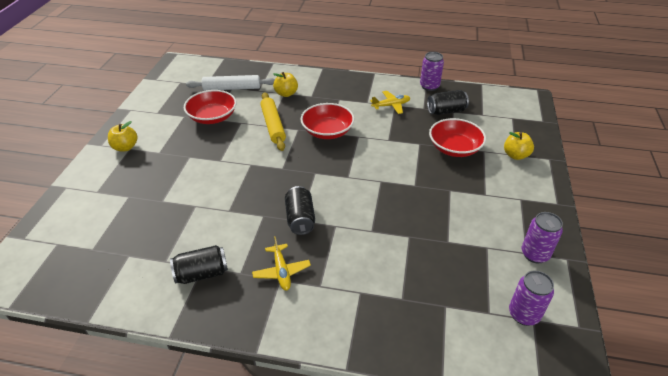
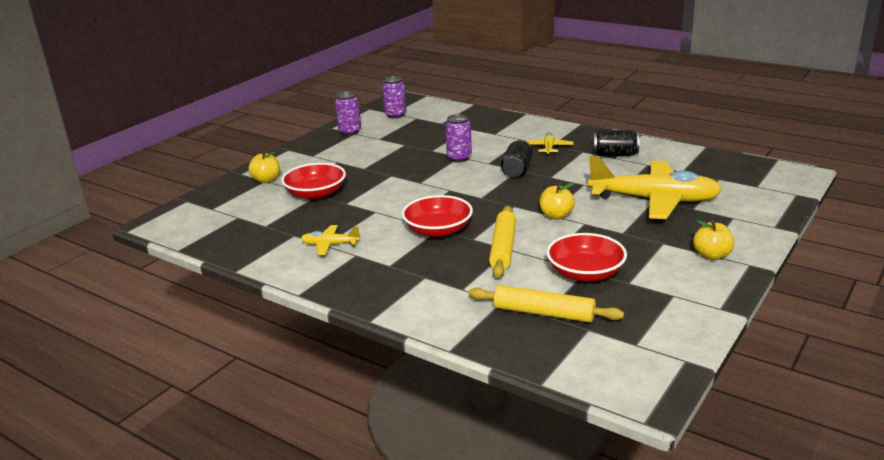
camera: 155 degrees left, 15 degrees down
white rolling pin [186,75,275,91] -> yellow rolling pin [468,285,624,323]
yellow apple [273,72,298,97] -> yellow apple moved to [540,183,575,220]
purple can [420,52,444,91] -> purple can moved to [445,114,472,162]
black can [427,90,469,115] -> none
none -> yellow plane [588,156,723,219]

